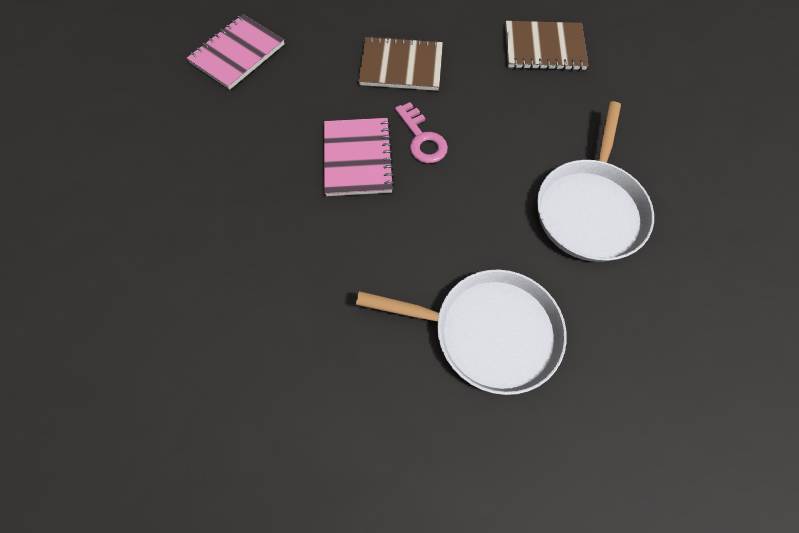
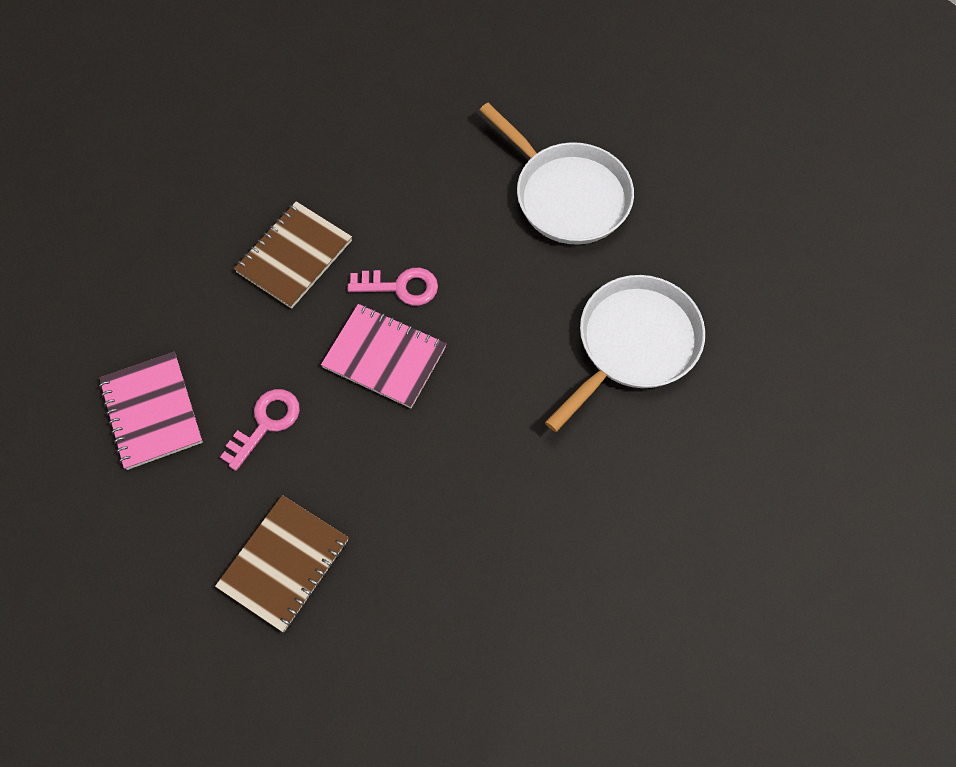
camera: 60 degrees left, 0 degrees up
brown notebook [505,21,589,71] -> brown notebook moved to [215,495,349,632]
none -> pink key [220,389,300,471]

